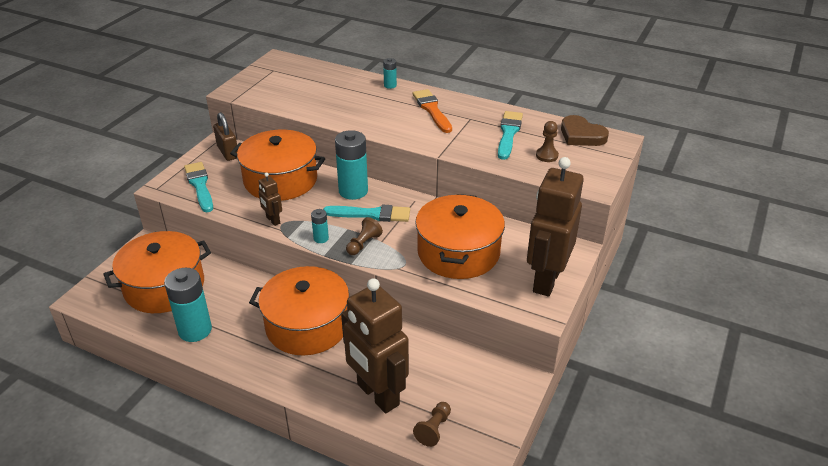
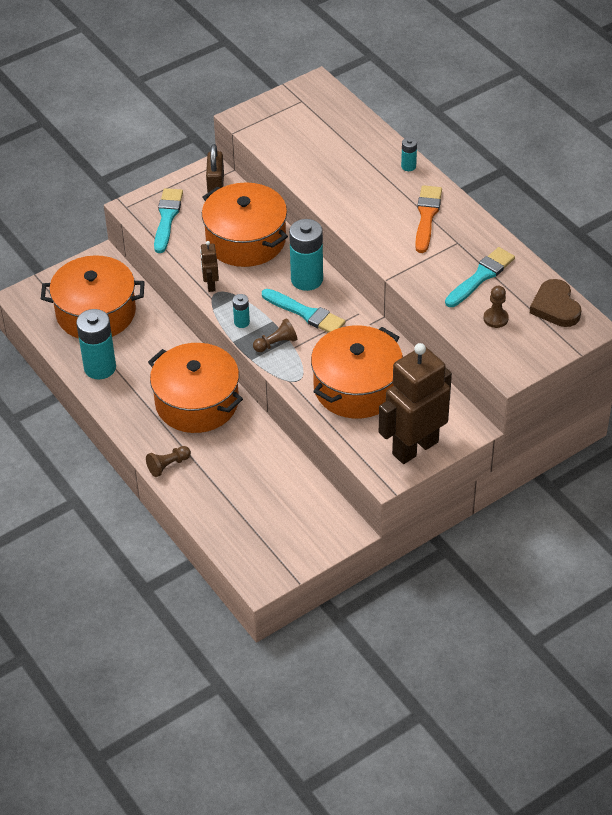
camera: 30 degrees right, 10 degrees up
brown robot [341,278,409,413] -> none
brown pawn [413,402,451,447] -> brown pawn moved to [146,446,191,477]

